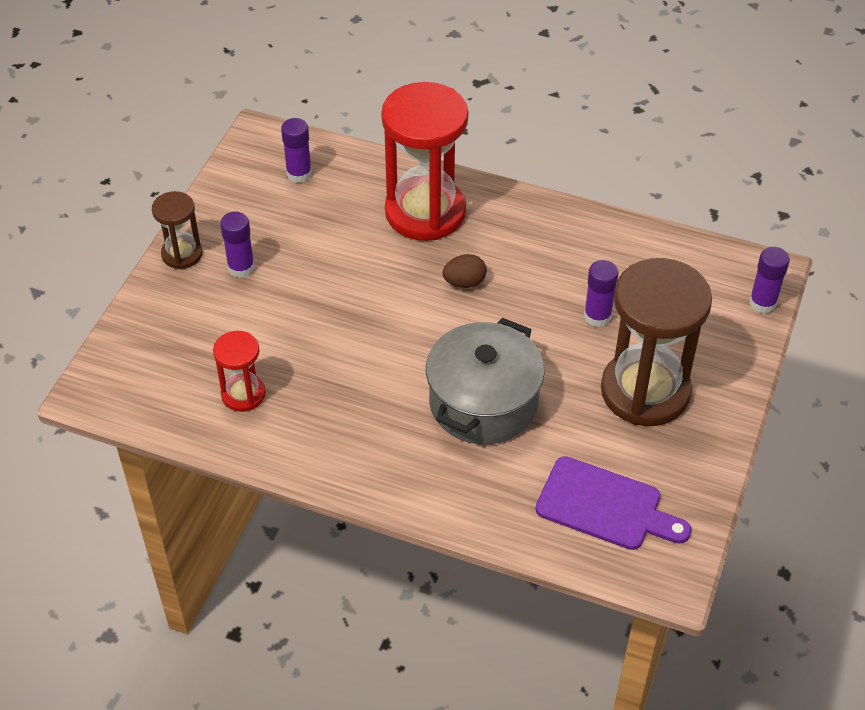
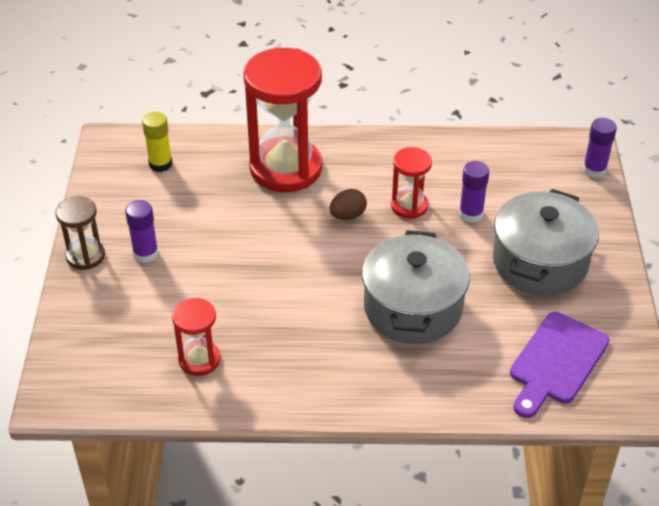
camera: 20 degrees left, 5 degrees down
purple glue stick [281,118,312,183] -> yellow glue stick [142,112,172,172]
purple cutting board [536,456,691,550] -> purple cutting board turned 120 degrees clockwise [510,312,610,418]
brown hourglass [601,258,712,426] -> grey pot [493,189,599,296]
none -> red hourglass [391,147,432,219]

